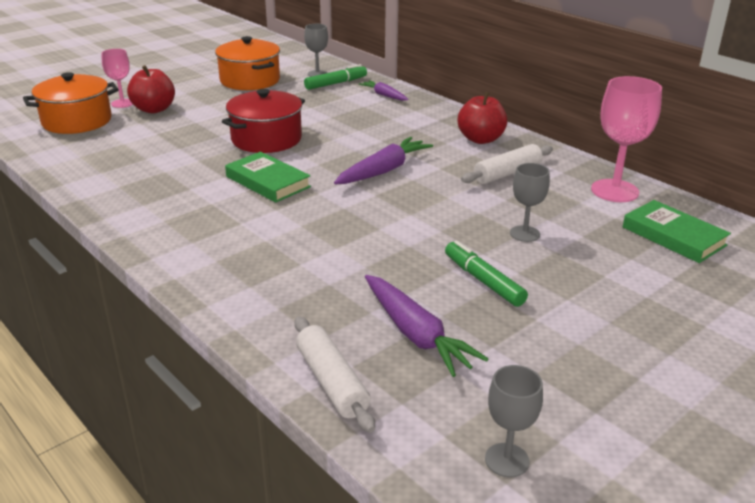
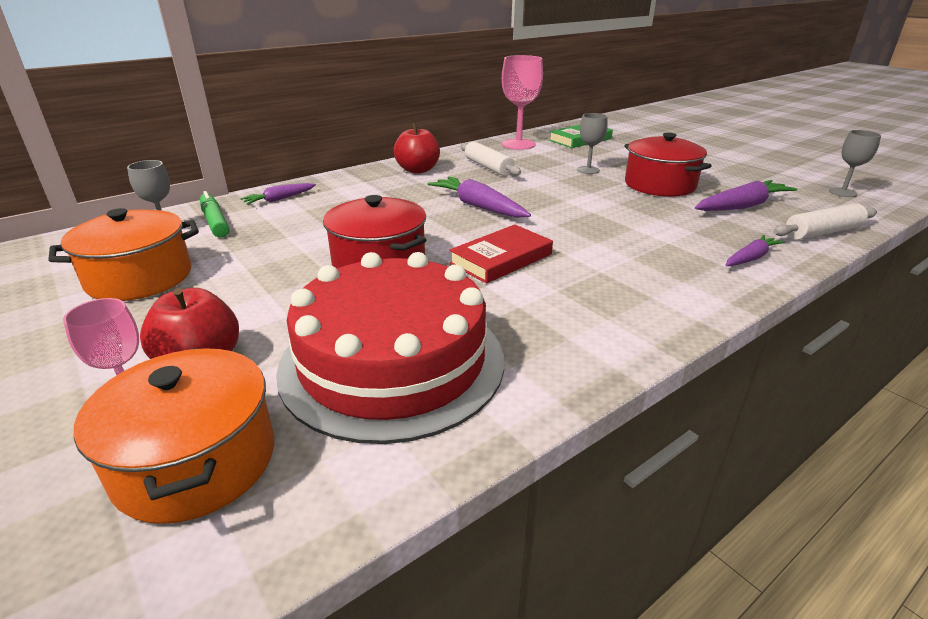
camera: 85 degrees left, 0 degrees up
green book [225,152,311,203] -> red book [449,225,553,284]
green marker [445,241,528,307] -> red pot [625,133,711,197]
none -> red cake [276,252,504,444]
none -> purple carrot [726,235,785,266]

